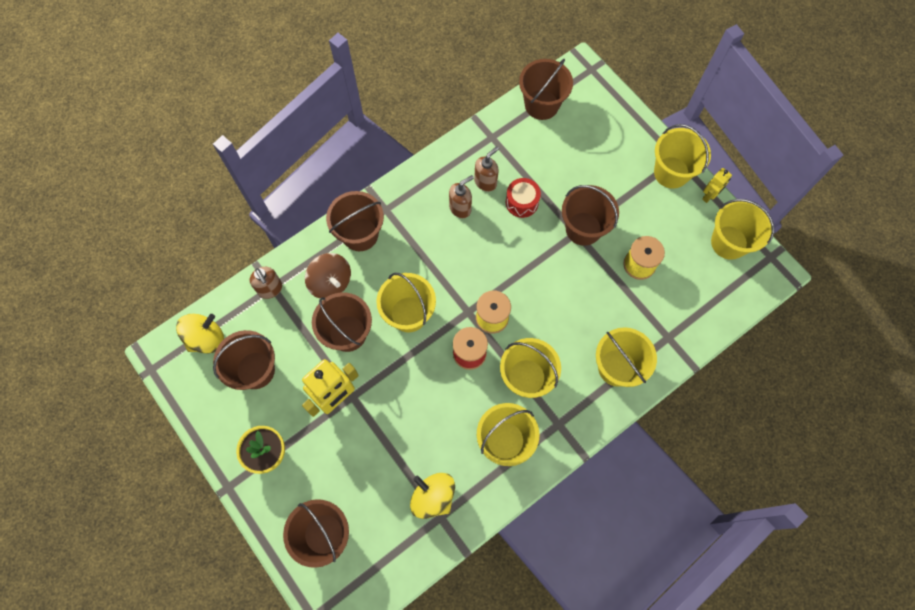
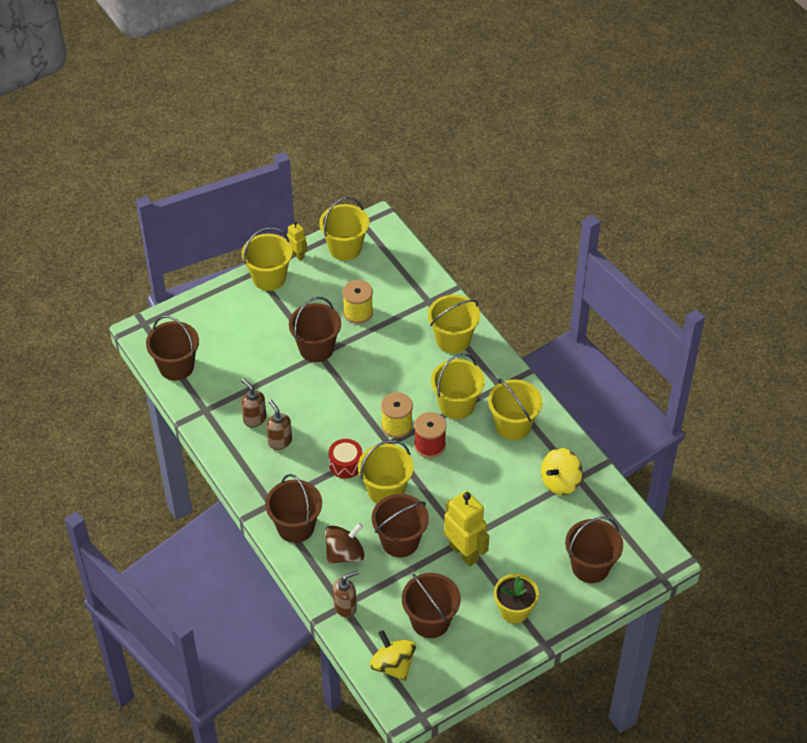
camera: 85 degrees left, 20 degrees down
red drum [506,178,541,218] -> red drum moved to [328,439,362,479]

